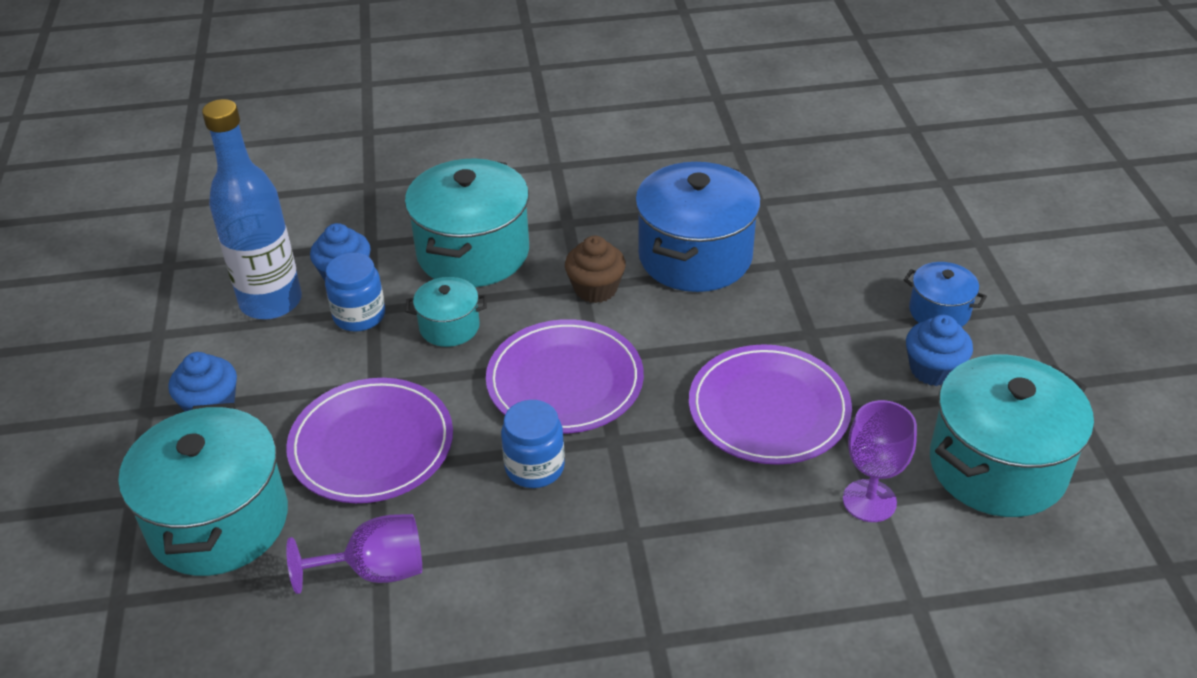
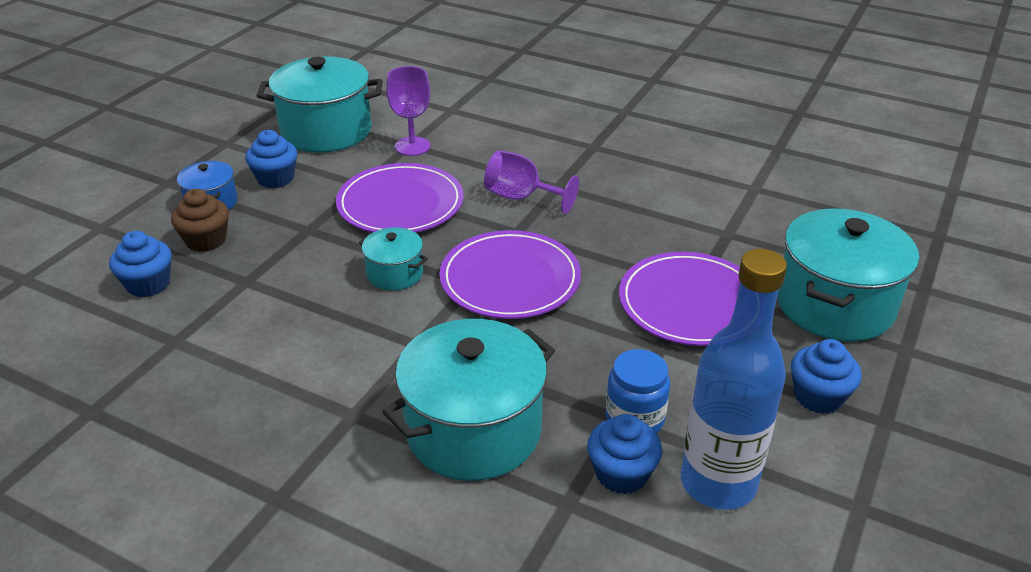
camera: 145 degrees left, 5 degrees down
purple goblet [286,514,422,594] -> purple goblet moved to [484,150,579,214]
turquoise pot [406,277,487,347] -> turquoise pot moved to [358,227,428,291]
blue jar [501,400,565,488] -> none
brown cupcake [565,236,626,303] -> brown cupcake moved to [171,189,229,252]
blue pot [635,162,761,292] -> none
none -> blue cupcake [109,231,172,297]

